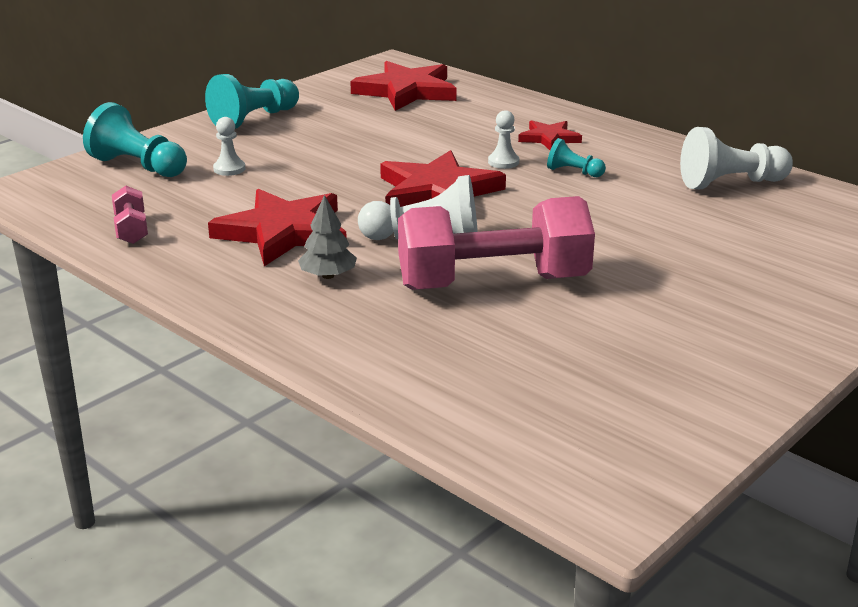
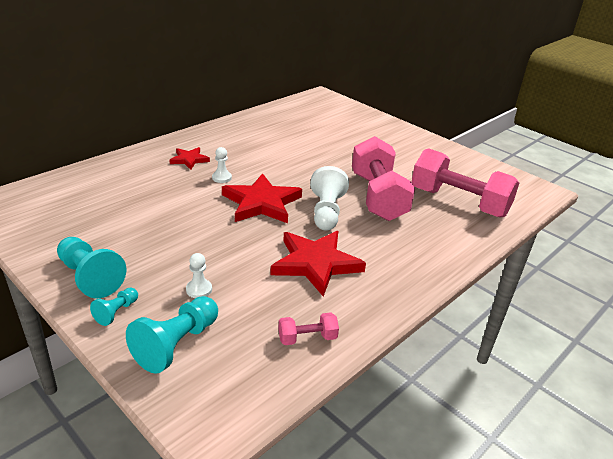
camera: 90 degrees left, 5 degrees up
grey tree [298,195,357,279] -> none
red star [350,61,457,111] -> none
turquoise pawn [547,138,606,177] -> turquoise pawn moved to [90,288,138,326]
white pawn [680,127,793,189] -> none
none -> pink dumbbell [412,148,519,218]

